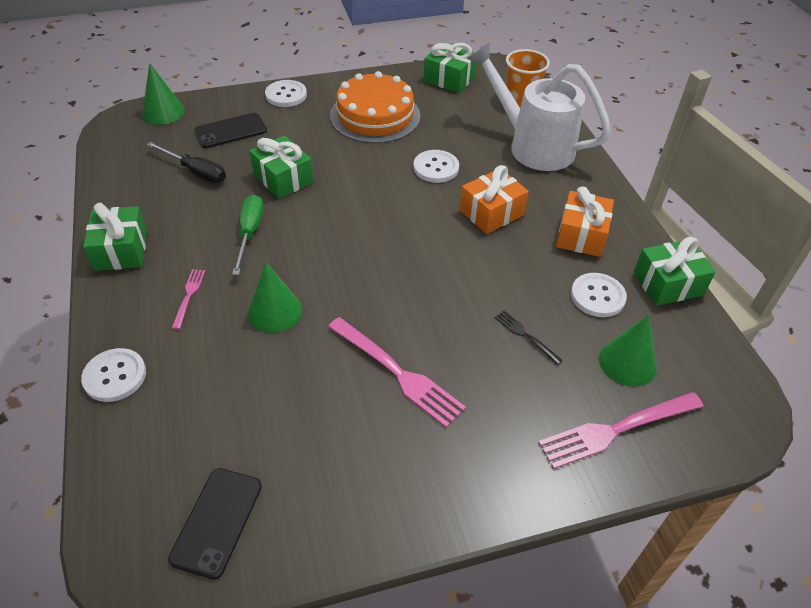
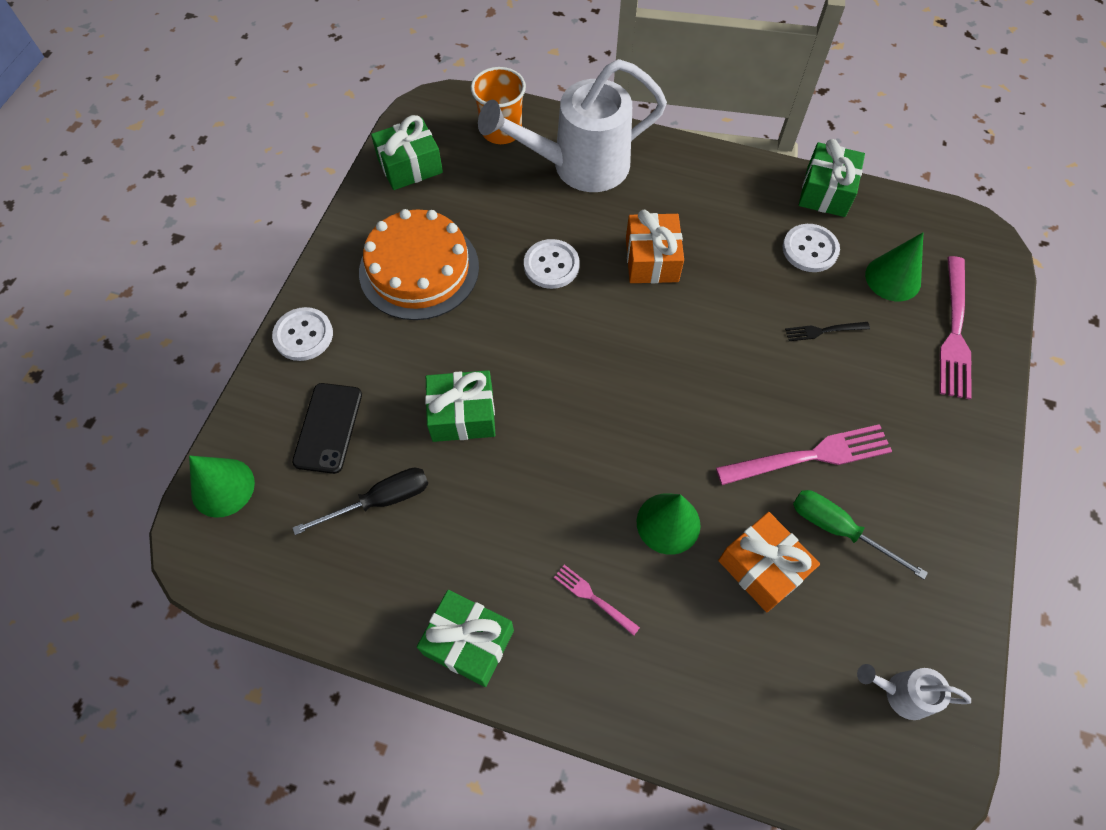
camera: 55 degrees left, 15 degrees up
white button [81,348,146,402] -> none
black phone [168,468,262,580] -> white watering can [857,664,971,720]
green screwdriver [232,195,263,275] -> green screwdriver moved to [793,490,928,580]
orange gift [556,186,614,257] -> orange gift moved to [718,512,820,612]

